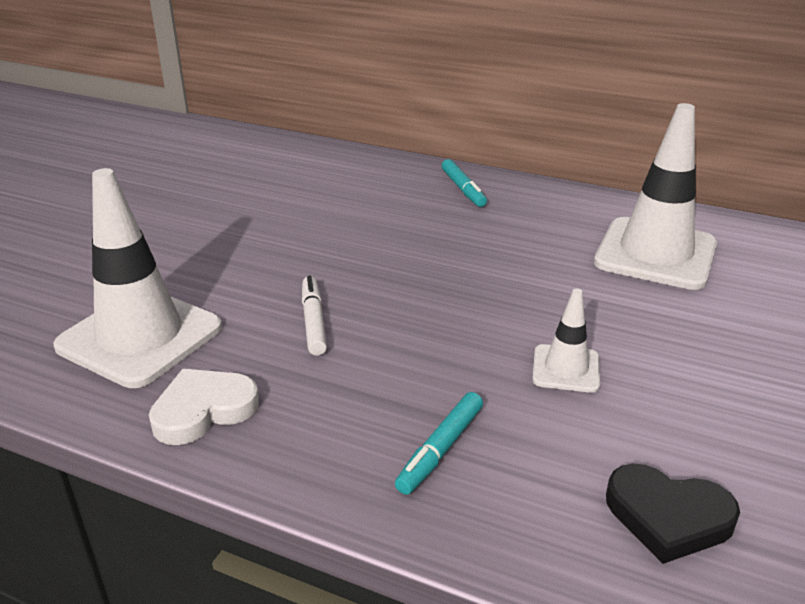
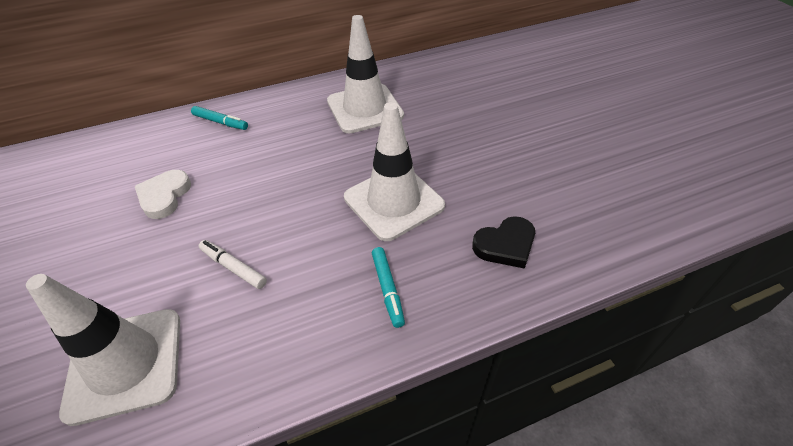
camera: 45 degrees left, 15 degrees up
white heart [149,369,259,445] -> white heart moved to [135,170,191,219]
white traffic cone [532,289,600,393] -> white traffic cone [344,102,445,241], size x2.03

